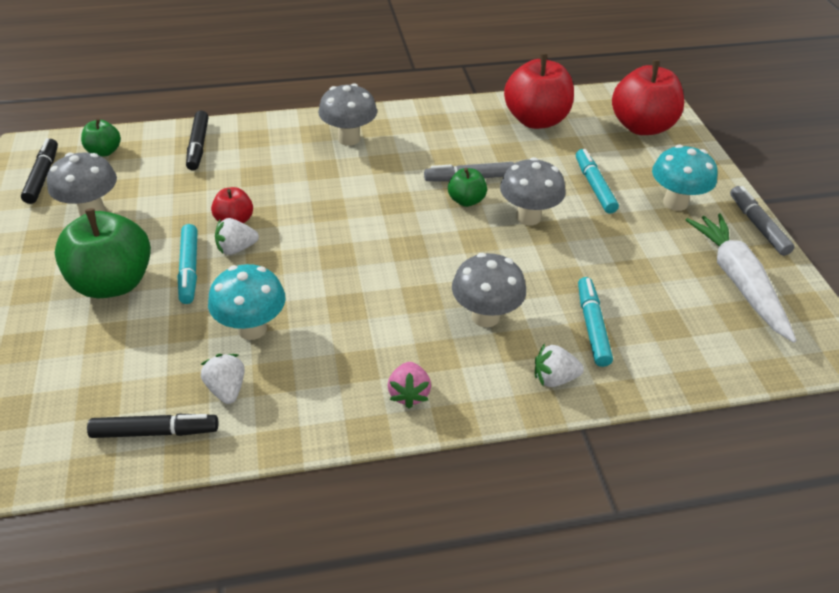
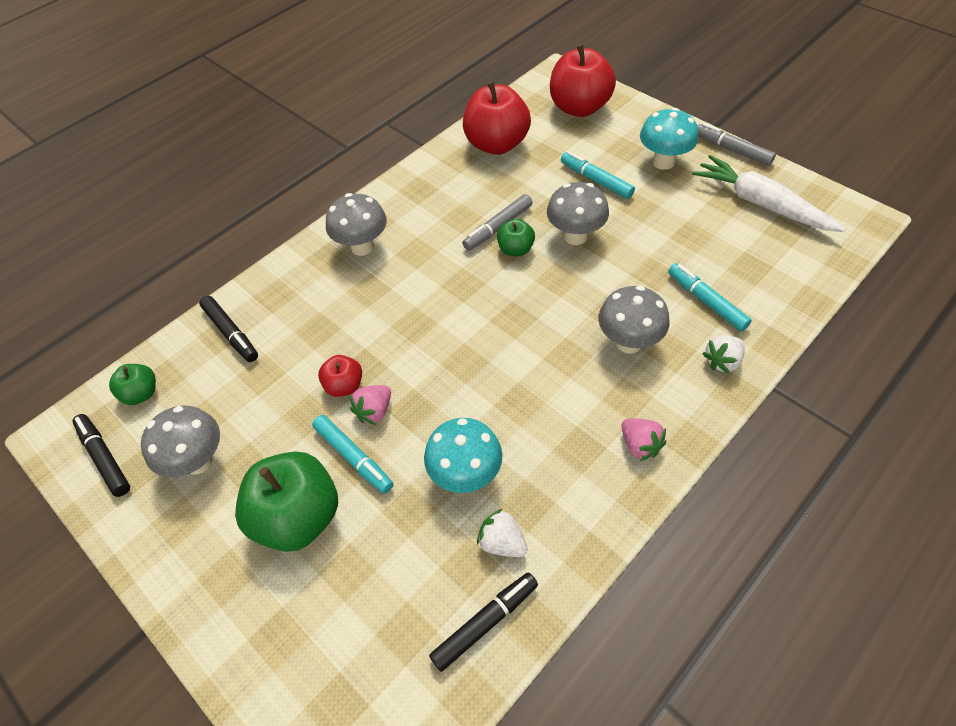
camera: 30 degrees left, 10 degrees up
white strawberry [215,218,259,255] -> pink strawberry [350,385,391,425]

